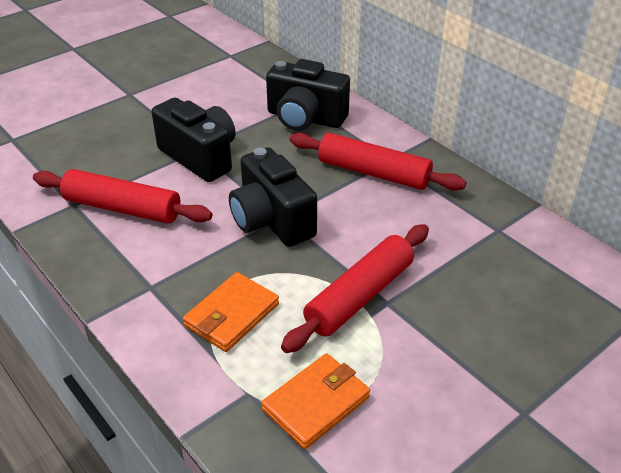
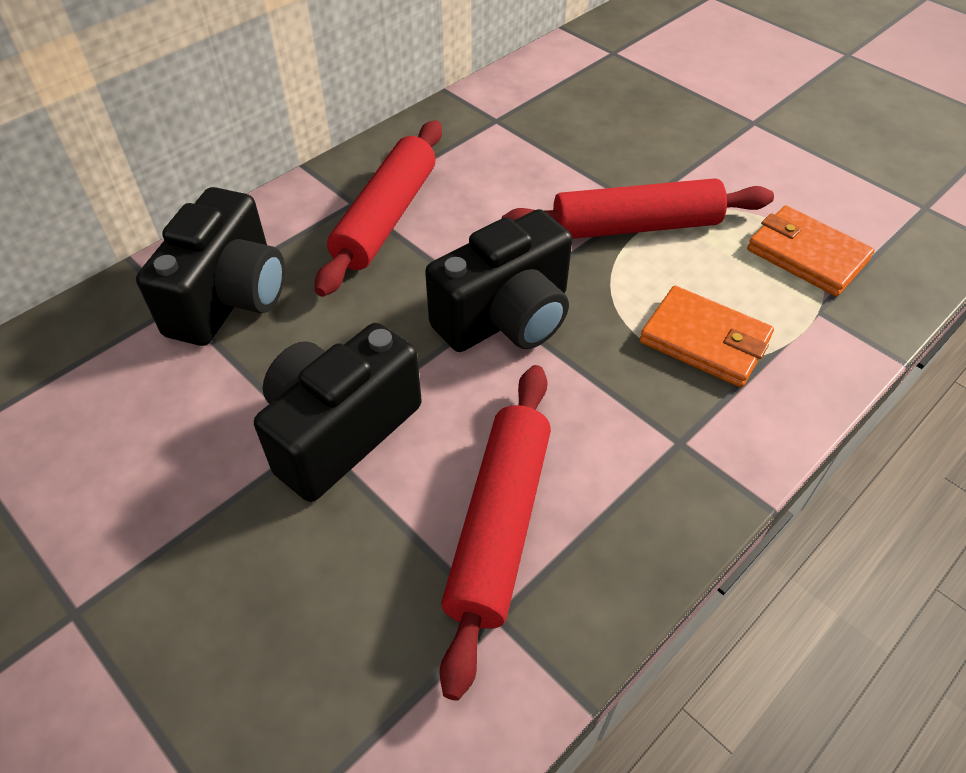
camera: 95 degrees left, 10 degrees up
red rolling pin [281,224,429,353] -> red rolling pin turned 45 degrees counterclockwise [502,178,774,239]

